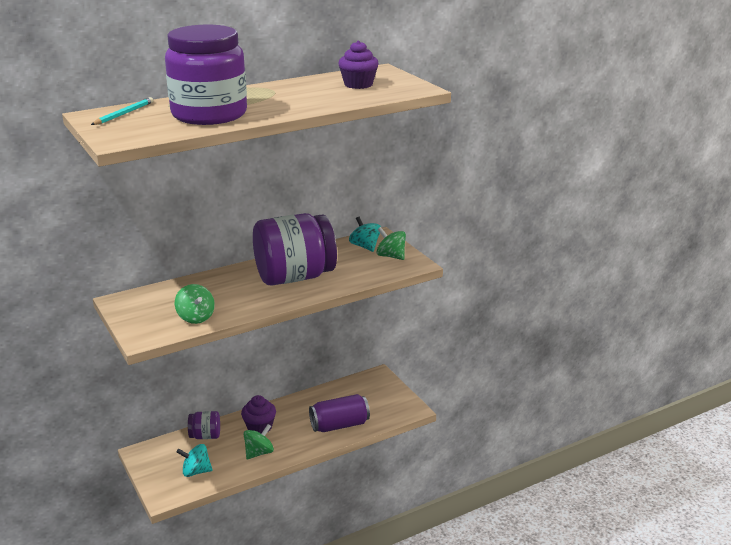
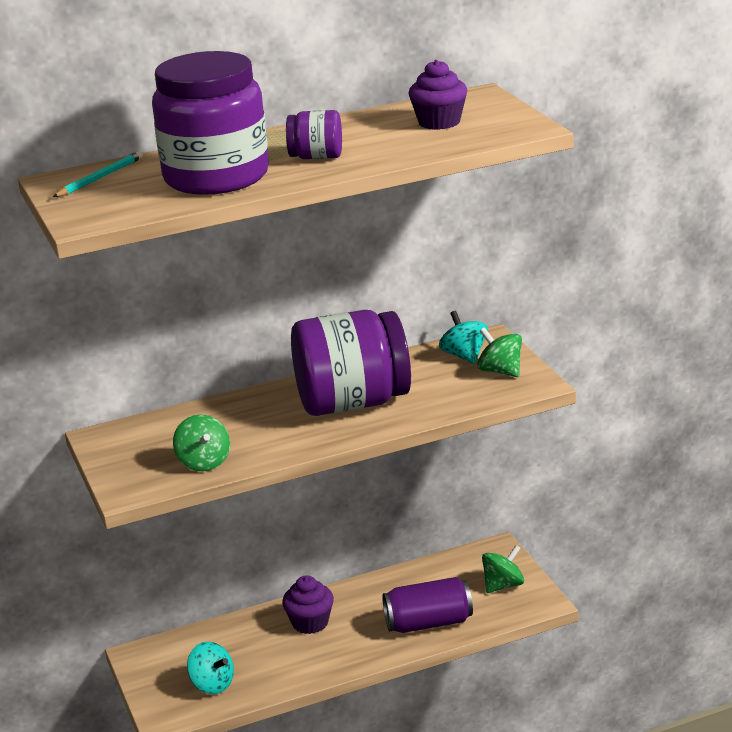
camera: 10 degrees right, 0 degrees up
turquoise spinning top [177,444,213,477] -> turquoise spinning top turned 150 degrees counterclockwise [187,642,234,694]
purple jar [188,411,220,439] -> purple jar moved to [286,110,342,159]
green spinning top [244,424,274,459] -> green spinning top moved to [482,545,524,593]

